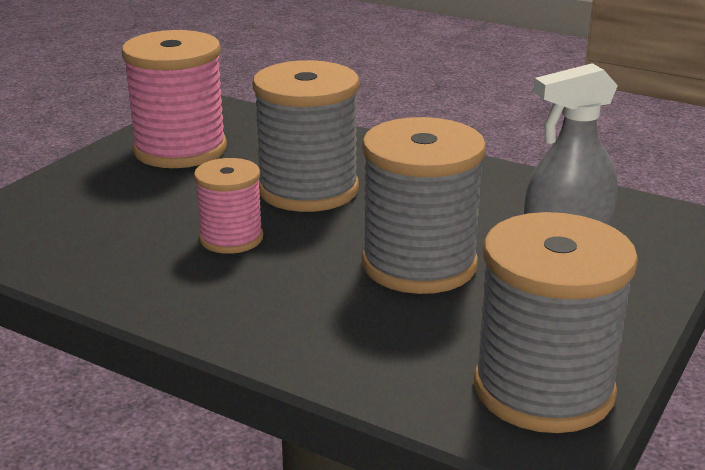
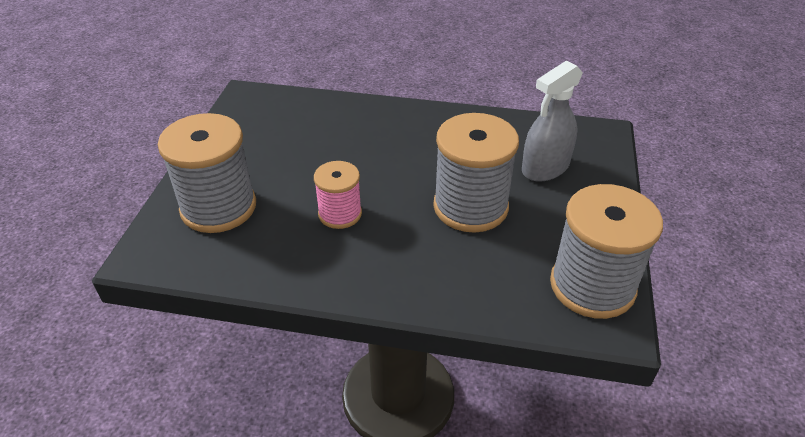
camera: 20 degrees left, 15 degrees up
pink spool [122,30,227,168] -> none
grey spool [252,60,359,212] -> grey spool moved to [158,113,256,233]

